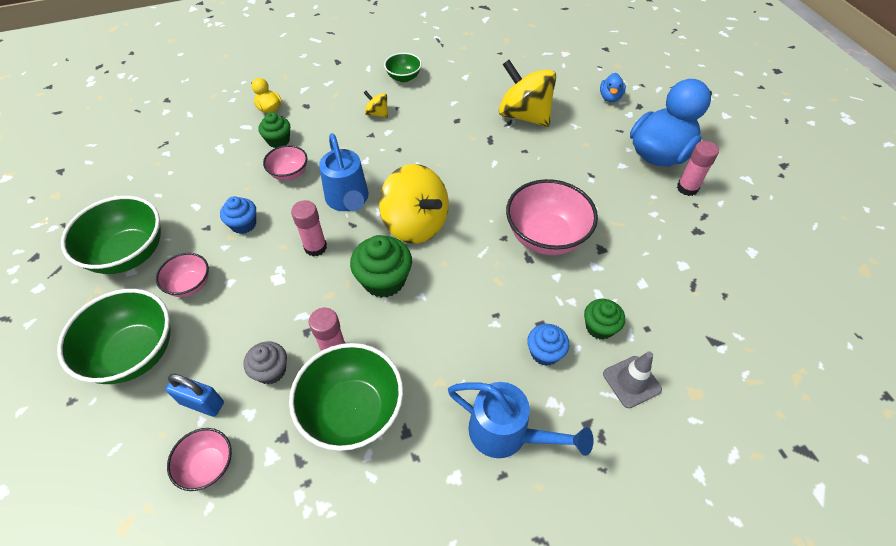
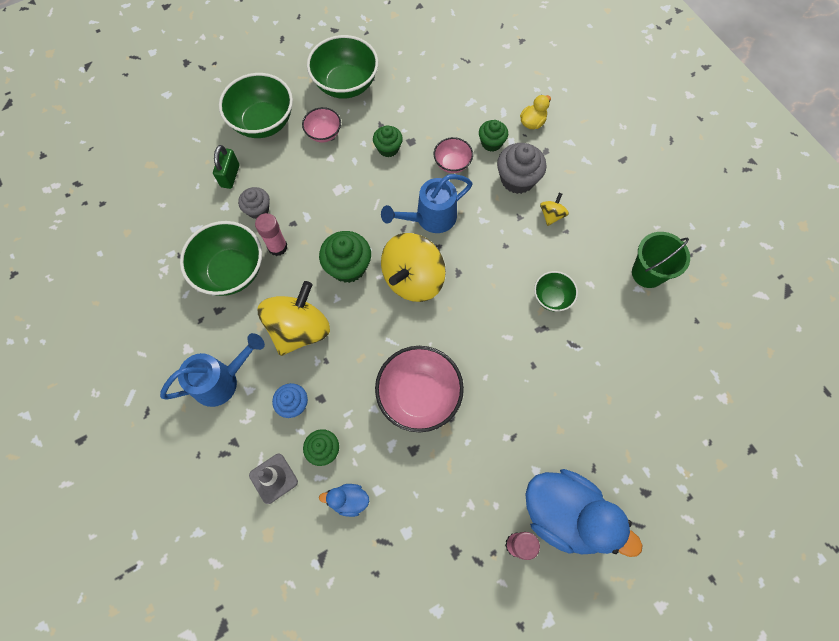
camera: 80 degrees right, 15 degrees up
blue padlock [165,374,224,417] -> green padlock [213,145,239,189]
pink bowl [167,428,232,491] -> none
blue cupcake [220,196,256,234] -> green cupcake [373,126,403,157]
pink glue stick [291,200,327,256] -> none
green bowl [384,53,422,82] -> green bowl moved to [534,271,578,312]
blue watering can [448,382,594,458] -> blue watering can turned 135 degrees counterclockwise [160,333,265,407]
yellow spinning top [499,60,556,127] -> yellow spinning top moved to [258,281,330,356]
blue duck [600,73,626,102] -> blue duck moved to [319,484,369,517]
none -> grey cupcake [497,143,547,194]
none -> green bucket [632,232,690,288]

